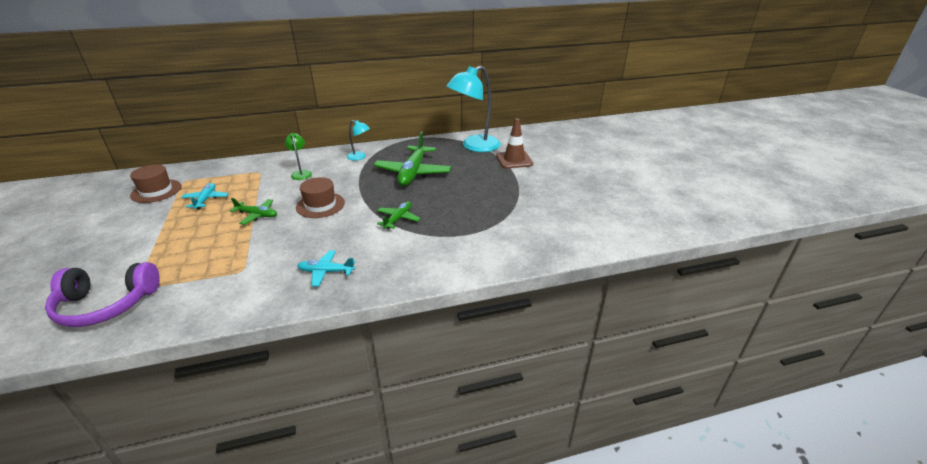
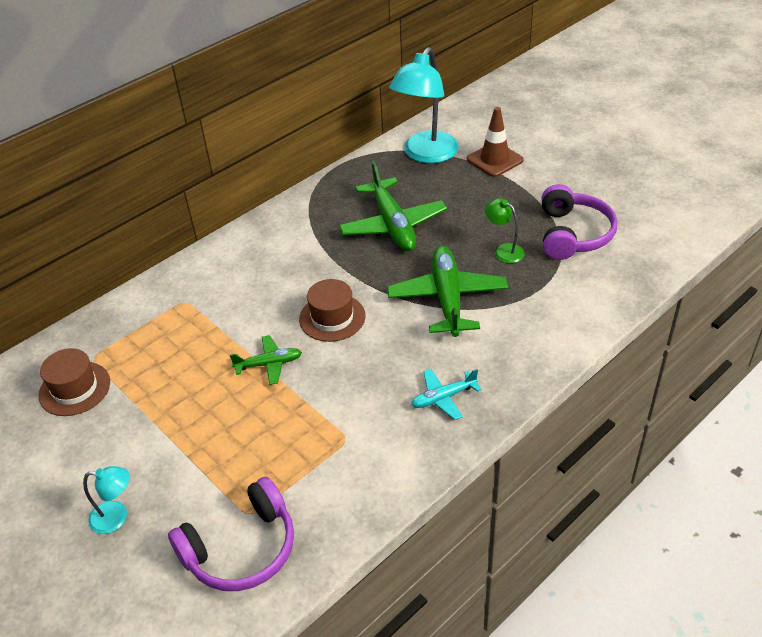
camera: 25 degrees left, 10 degrees up
turquoise plane [181,183,229,210] -> none
green lamp [285,133,312,180] -> green lamp moved to [485,198,524,263]
turquoise lamp [347,120,370,161] -> turquoise lamp moved to [83,466,130,534]
green plane [377,201,421,229] -> green plane [387,246,509,337], size x1.92
none -> purple headphones [542,184,617,260]

